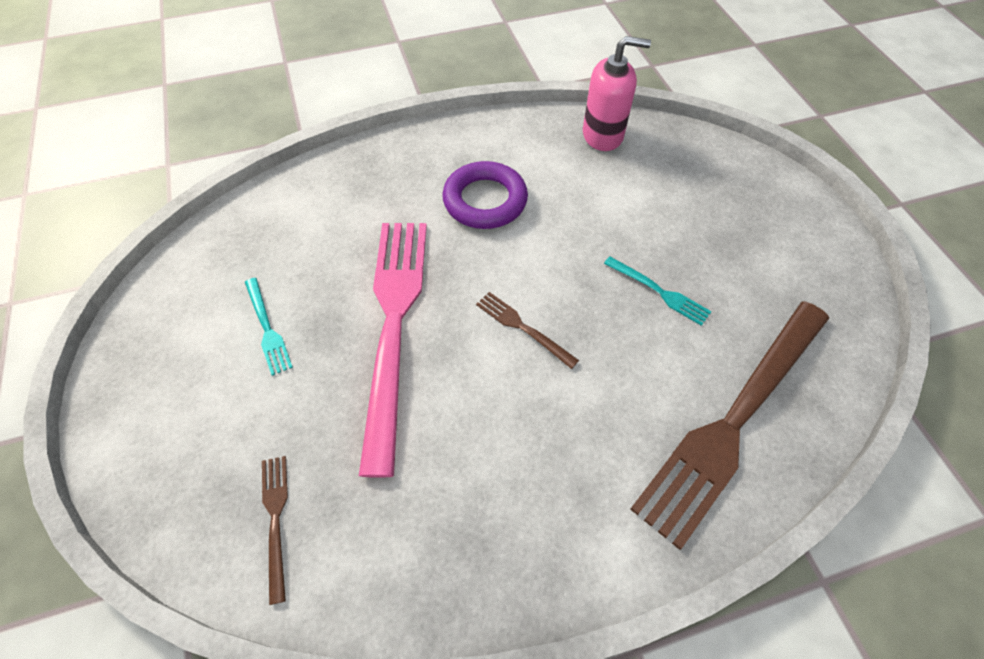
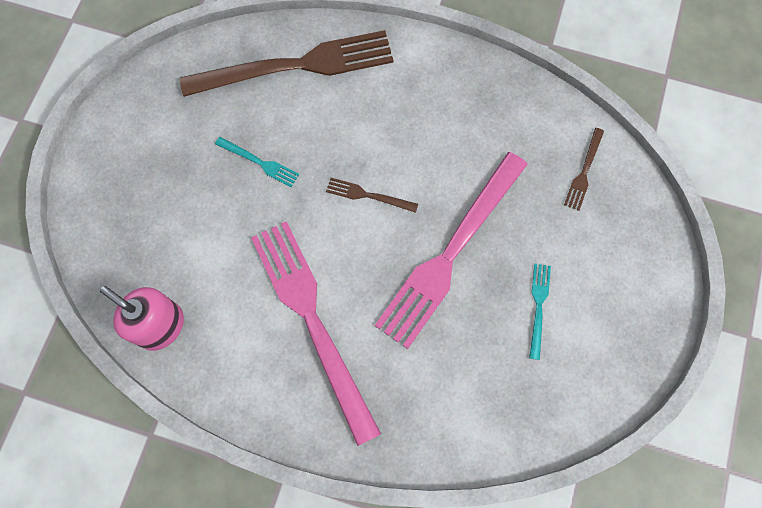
camera: 145 degrees left, 15 degrees up
purple ring [442,161,528,229] -> pink fork [251,221,381,446]
brown fork [476,292,579,369] -> brown fork turned 120 degrees clockwise [326,178,418,213]
turquoise fork [604,256,712,326] -> turquoise fork turned 135 degrees clockwise [215,137,299,187]

